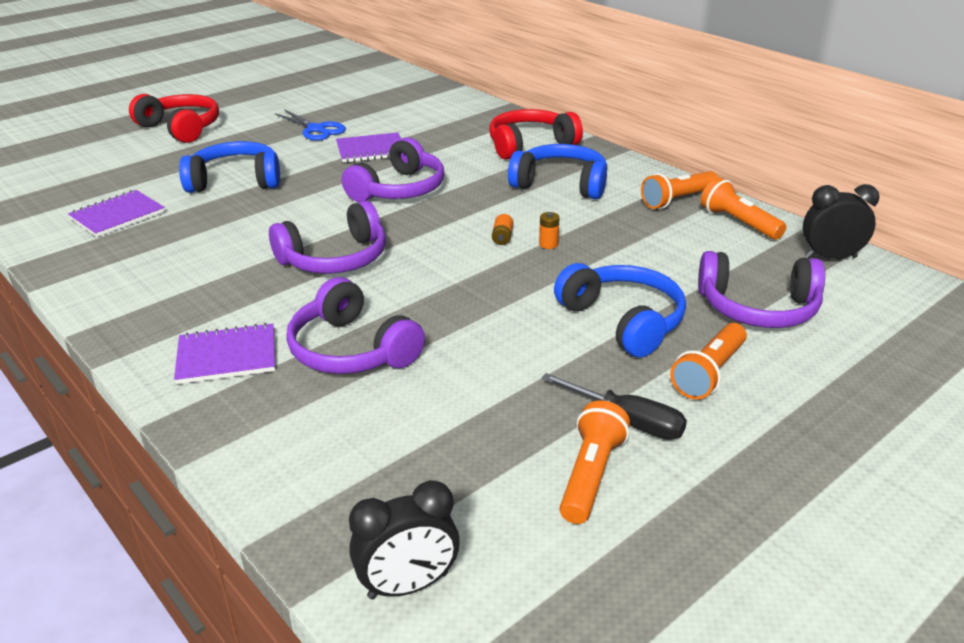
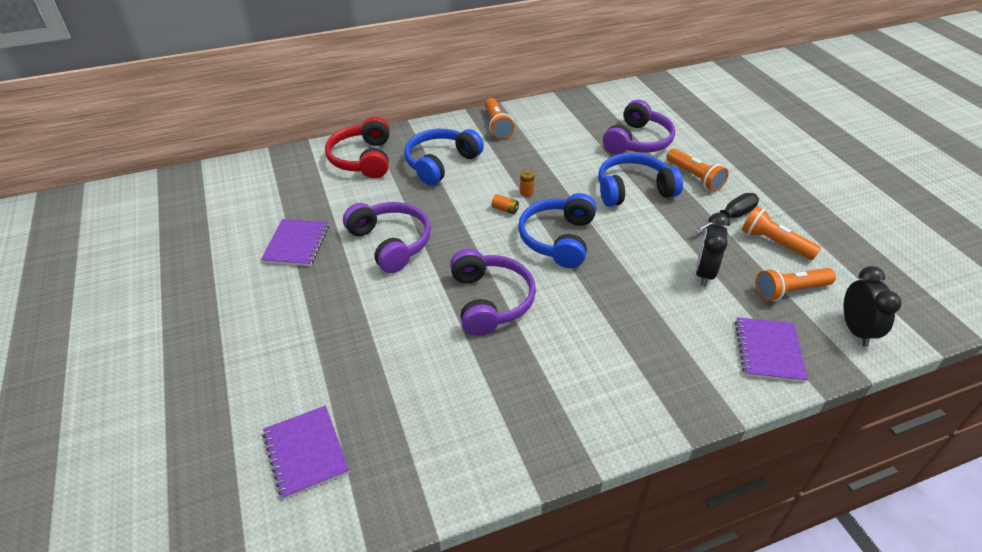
camera: 70 degrees left, 10 degrees up
red headphones [129,94,219,143] -> none
purple notebook [174,323,275,384] -> purple notebook moved to [735,317,808,382]
blue headphones [179,141,280,193] -> blue headphones moved to [518,193,596,268]
blue scissors [275,109,346,141] -> none
purple headphones [286,277,425,374] -> none
orange flashlight [701,177,786,240] -> orange flashlight moved to [756,268,836,301]
black clock [803,184,880,259] -> black clock moved to [696,213,730,286]

